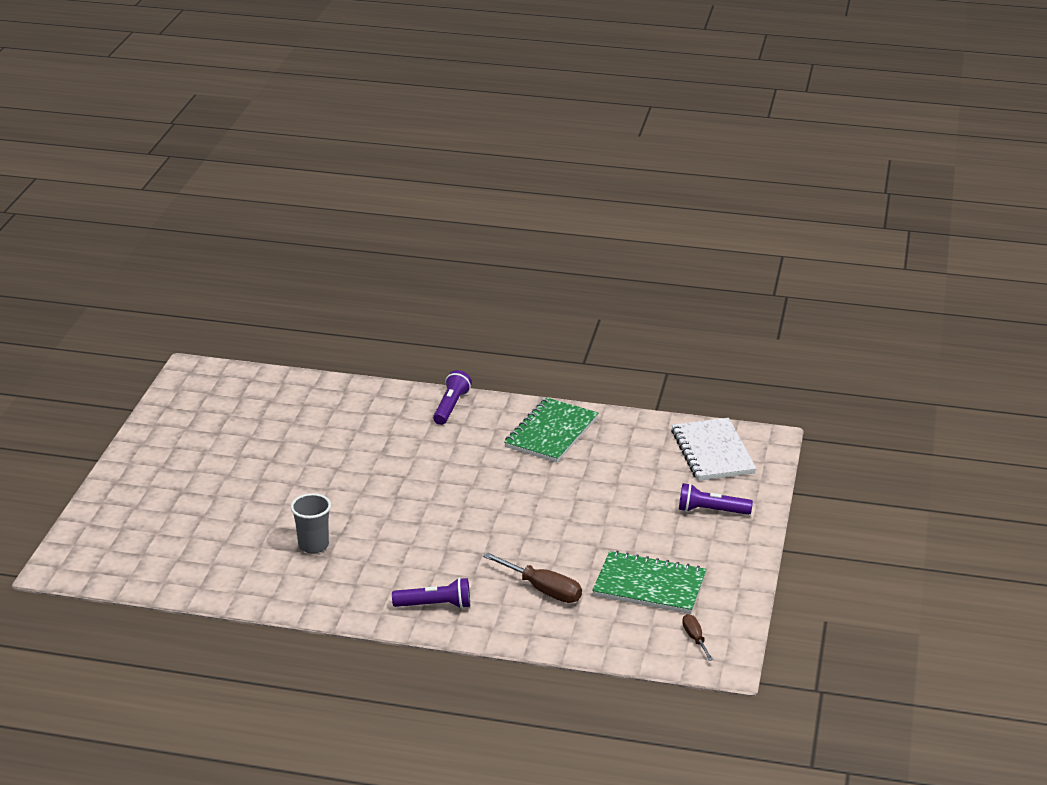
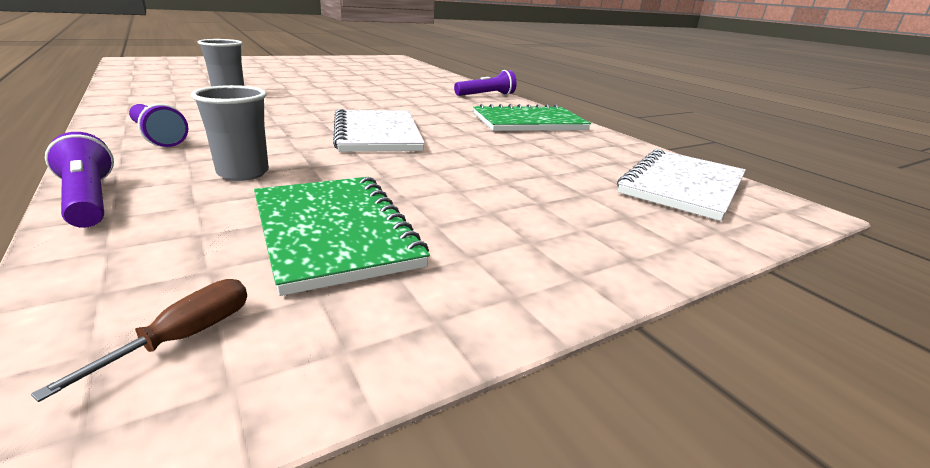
camera: 45 degrees right, 5 degrees down
brown screwdriver [483,552,582,603] -> grey cup [191,85,269,181]
purple flashlight [679,483,753,515] -> purple flashlight moved to [45,132,114,228]
none -> white notebook [333,109,425,152]

